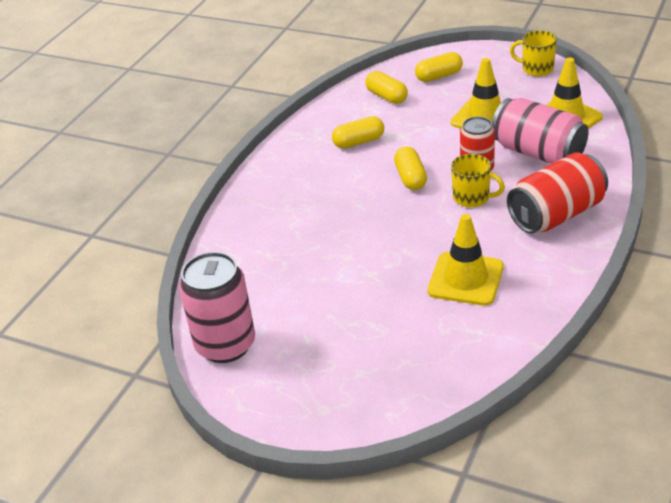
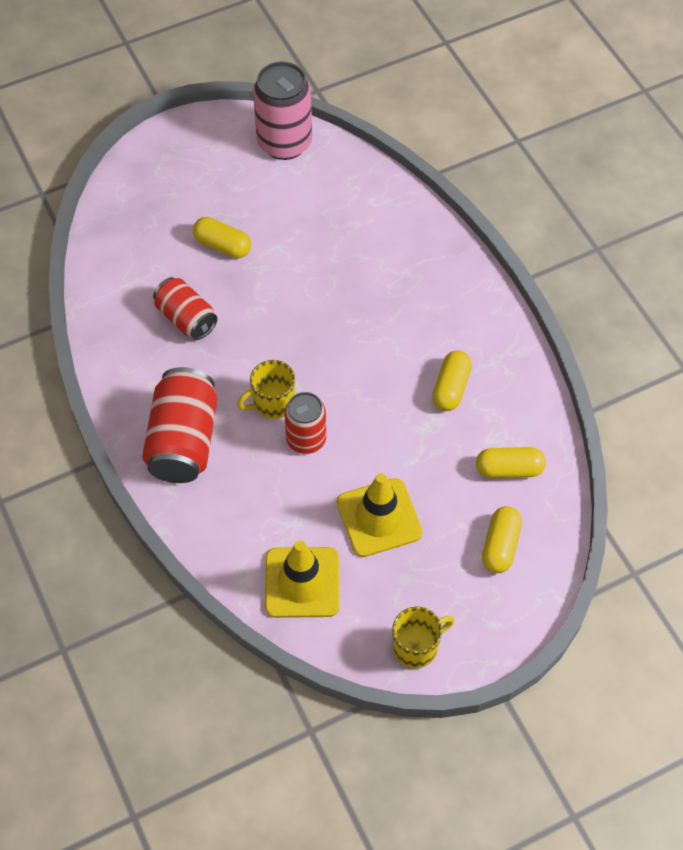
camera: 125 degrees right, 20 degrees up
yellow capsule [394,146,427,190] -> yellow capsule moved to [193,217,251,258]
yellow traffic cone [428,214,504,306] -> red can [153,277,217,340]
pink can [492,98,589,164] -> none

